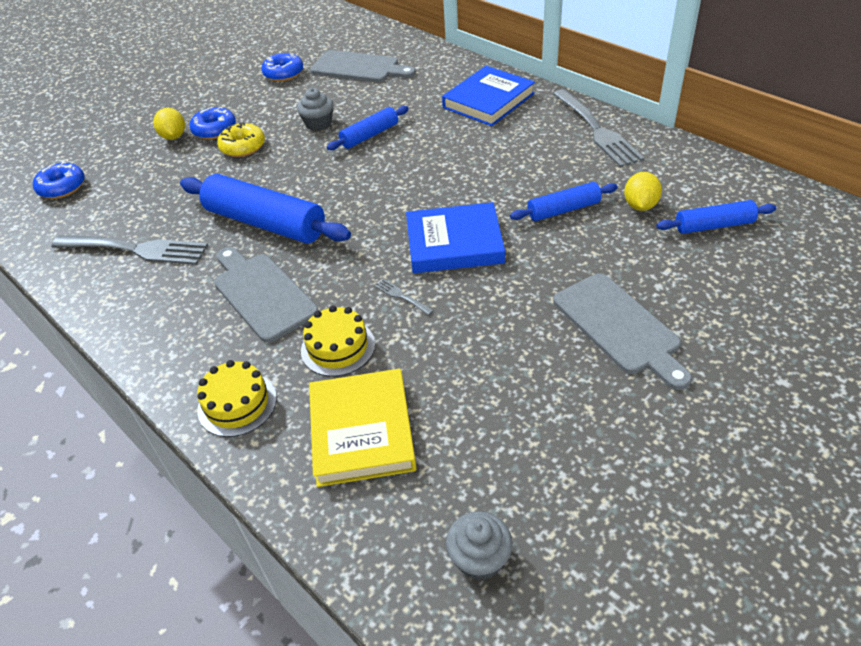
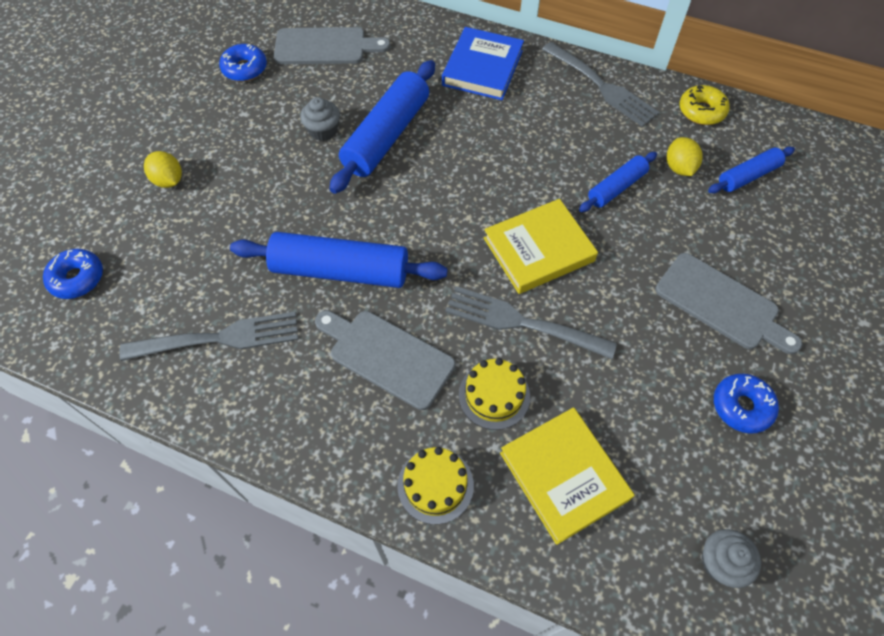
camera: 25 degrees left, 15 degrees up
blue donut [189,107,236,140] -> blue donut moved to [714,374,779,434]
yellow donut [217,122,265,157] -> yellow donut moved to [680,85,730,125]
blue rolling pin [327,106,409,150] -> blue rolling pin [329,60,435,194], size x1.82
grey fork [375,279,434,315] -> grey fork [445,286,617,359], size x2.48
blue book [406,202,505,273] -> yellow book [484,199,598,294]

